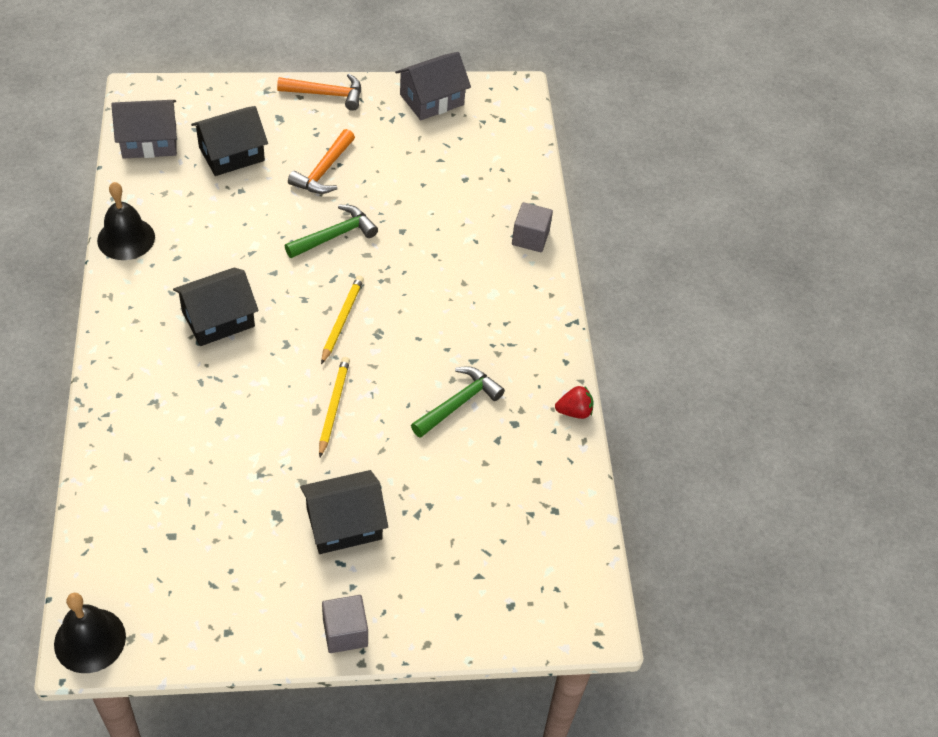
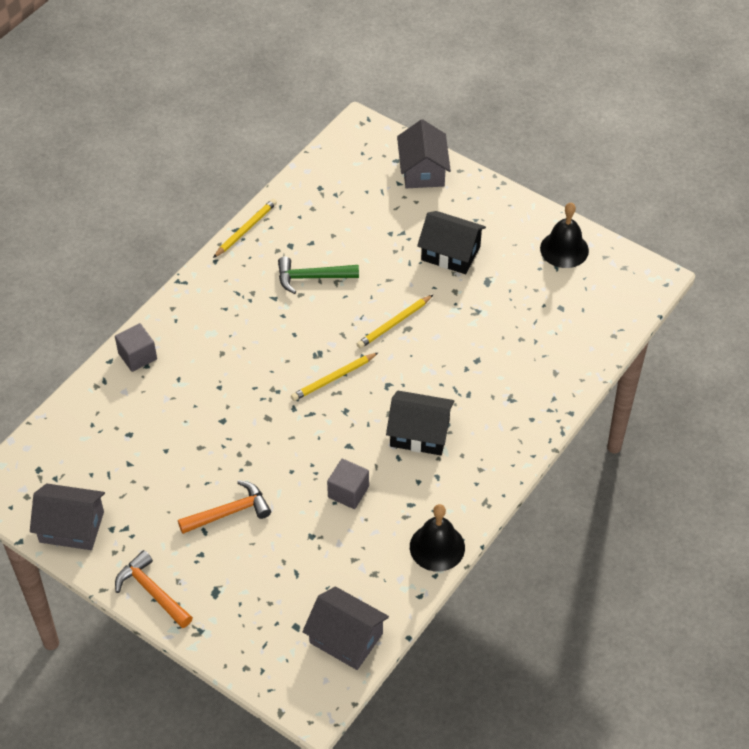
camera: 135 degrees left, 0 degrees up
black bell [54,593,126,673] -> black bell moved to [540,203,589,268]
black house [191,106,268,176] -> none
green hammer [285,205,378,258] -> none
grey cube [322,595,368,653] -> grey cube moved to [327,459,369,509]
red strawberry [555,386,593,419] -> yellow pencil [213,199,277,258]
none -> grey house [397,119,451,188]

